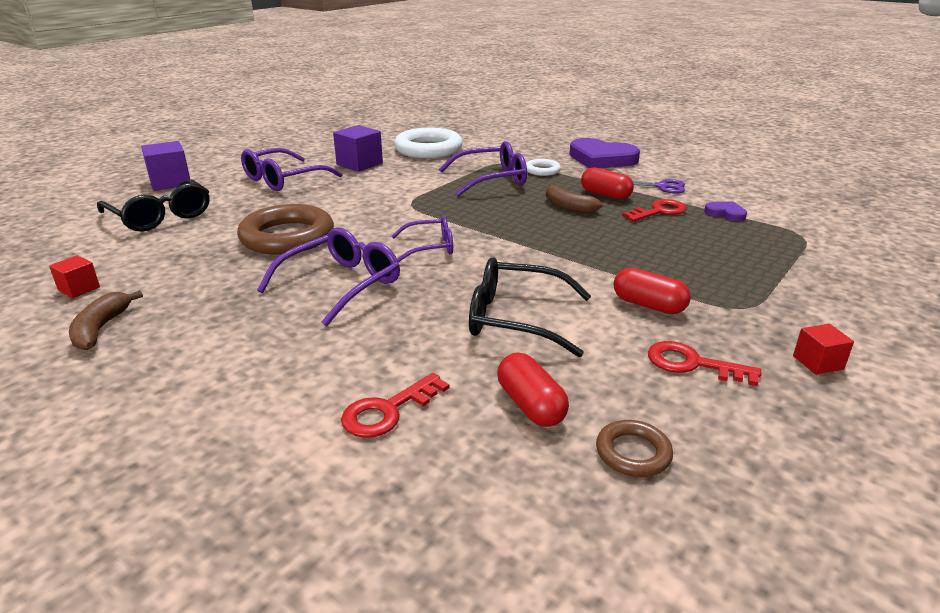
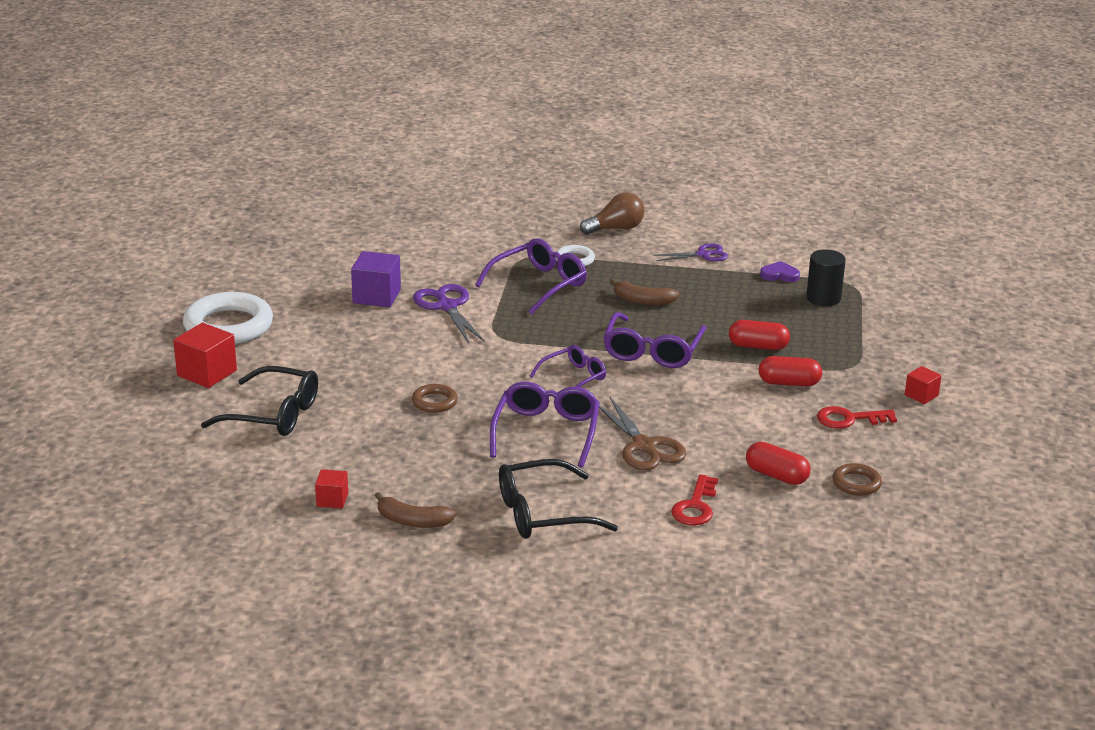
camera: 30 degrees left, 0 degrees up
brown banana [69,290,143,350] -> brown banana turned 45 degrees counterclockwise [375,492,456,528]
purple cube [141,141,190,191] -> red cube [173,323,237,388]
brown ring [237,204,334,255] -> brown ring [412,384,458,413], size x0.48
purple glasses [241,148,342,191] -> purple glasses moved to [603,312,706,368]
white ring [394,128,463,158] -> white ring moved to [183,292,273,344]
black glasses [469,257,591,357] -> black glasses moved to [499,459,618,539]
purple heart [569,138,640,168] -> brown light bulb [580,192,645,235]
red capsule [581,167,634,200] -> red capsule moved to [729,320,790,350]
red key [622,199,686,221] -> none
none -> purple scissors [413,284,484,343]
none -> brown scissors [599,397,686,470]
none -> black cylinder [806,249,846,306]

